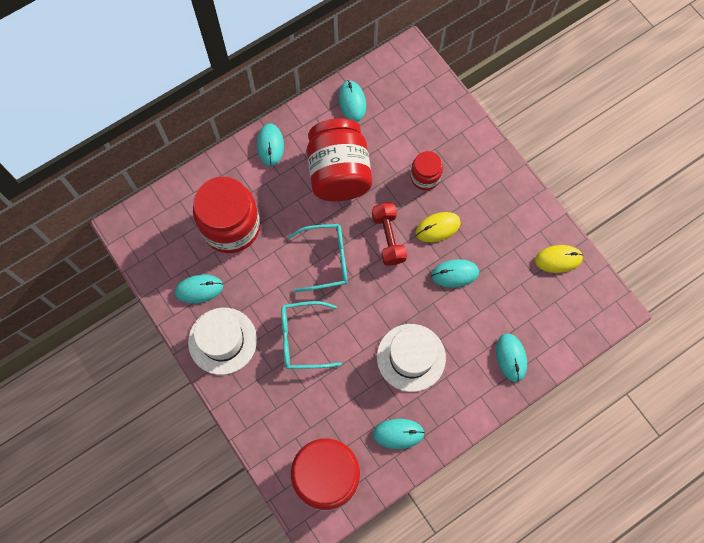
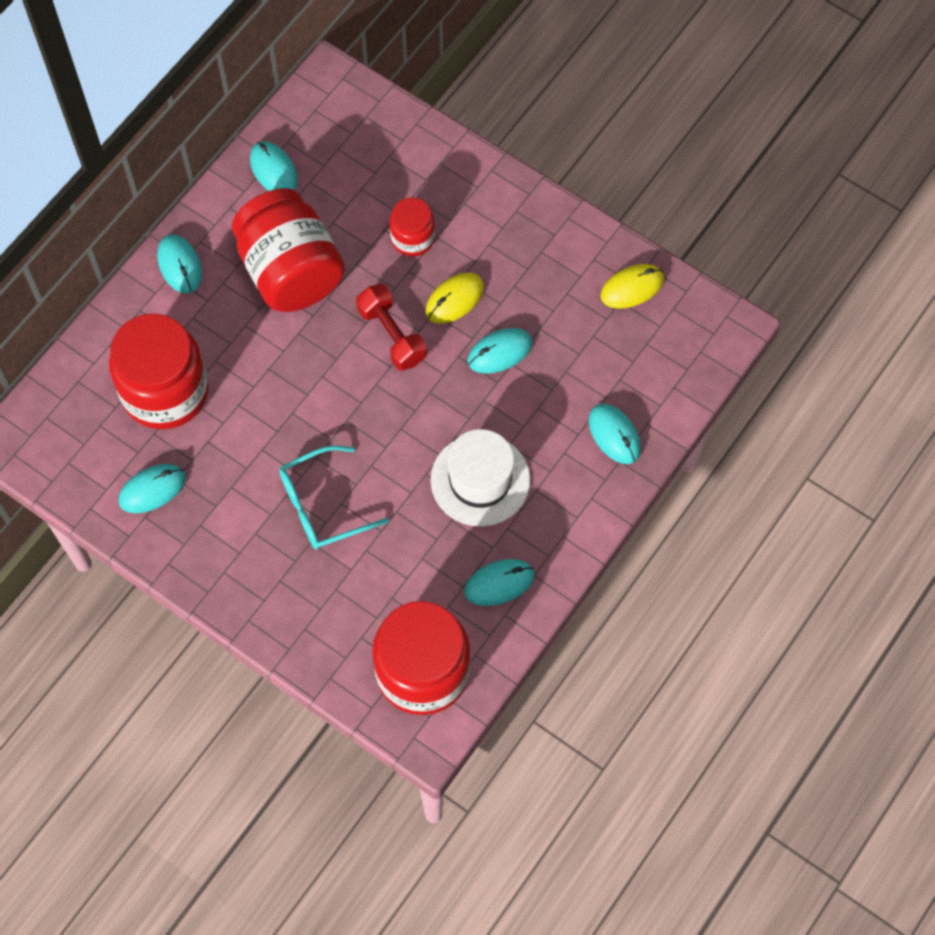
camera: 20 degrees left, 5 degrees down
white hat [188,308,257,375] -> none
turquoise glasses [288,224,348,292] -> none

